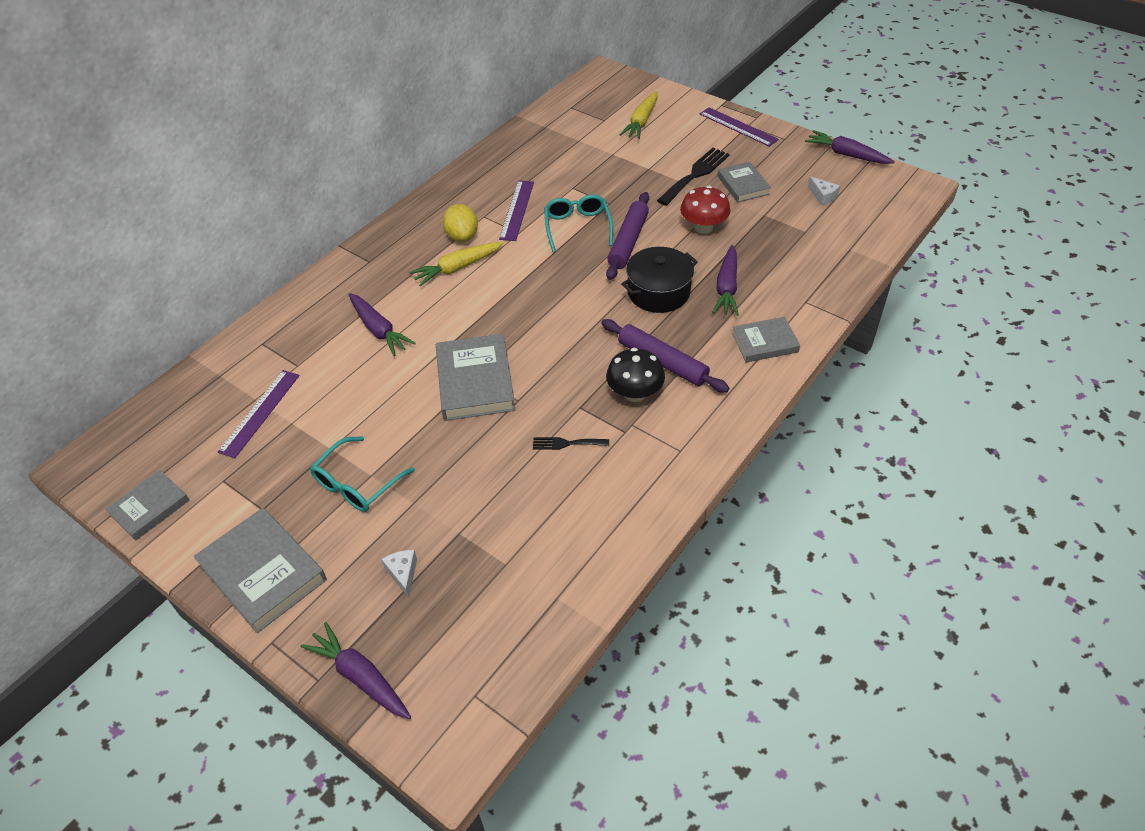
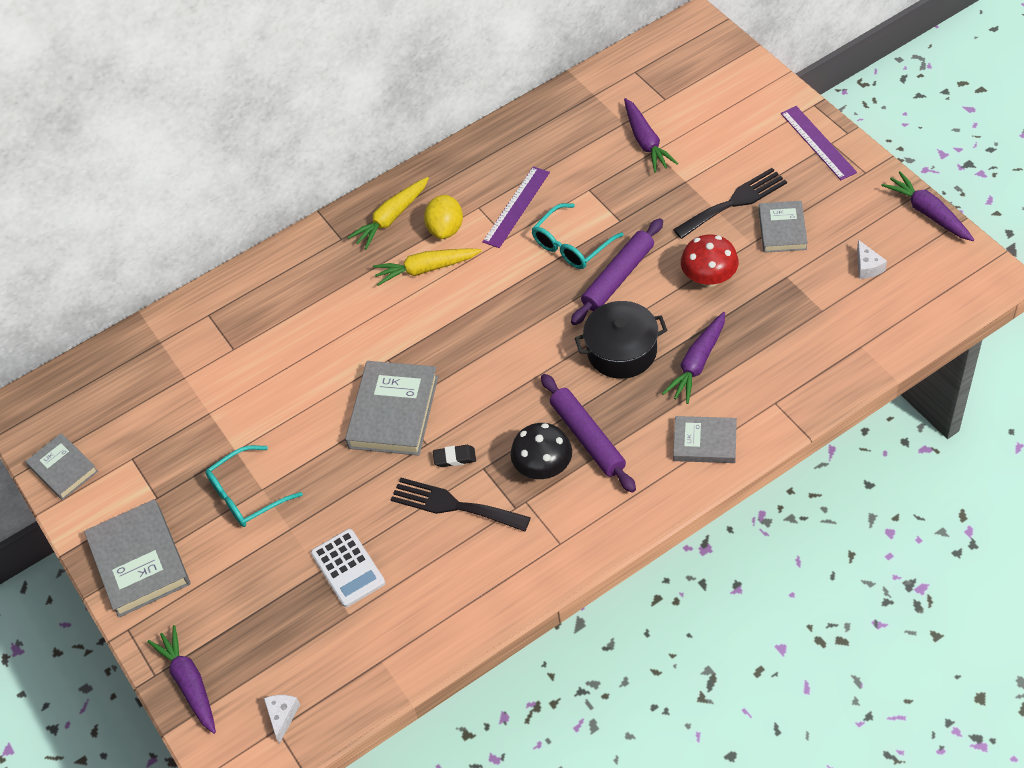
camera: 25 degrees right, 5 degrees up
grey book [105,470,190,541] -> grey book turned 75 degrees clockwise [26,433,98,500]
purple ruler [218,370,300,458] -> none
purple carrot [348,293,416,356] -> purple carrot moved to [624,98,678,173]
white cheese [381,550,417,598] -> white cheese moved to [264,695,300,744]
black fork [533,437,609,450] -> black fork [390,478,531,532], size x1.83
turquoise glasses [544,195,613,252] -> turquoise glasses turned 150 degrees counterclockwise [532,203,624,269]
yellow carrot [619,91,658,139] -> yellow carrot moved to [347,177,429,250]
none -> white calculator [311,529,385,607]
none -> black eraser [433,445,476,467]

